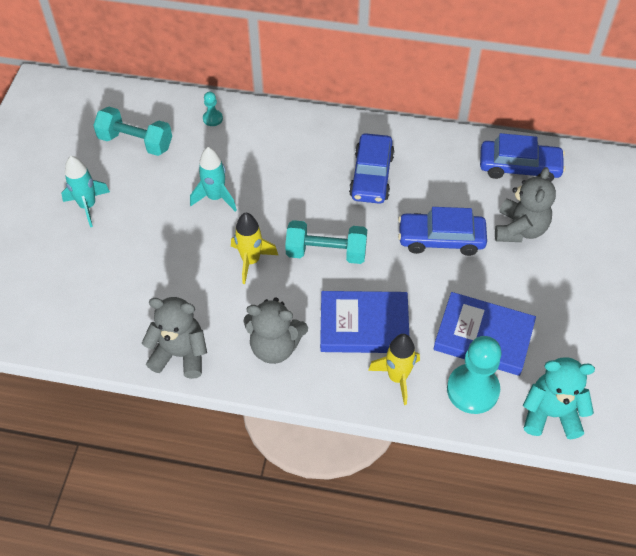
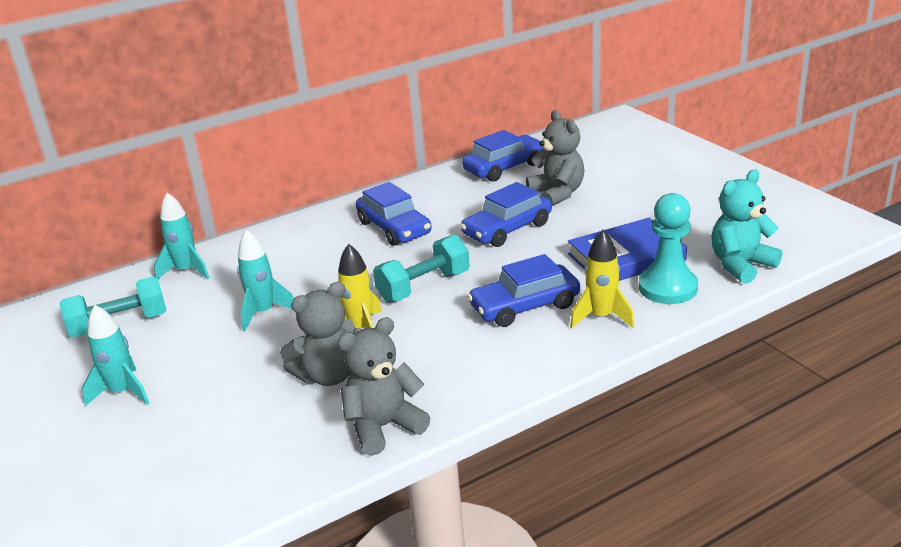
camera: 40 degrees left, 25 degrees down
turquoise pawn [203,92,223,126] -> turquoise rocket [154,193,209,279]
grey teddy bear [244,297,308,364] -> grey teddy bear moved to [280,282,355,386]
blue book [320,291,409,353] -> blue car [467,254,580,327]

